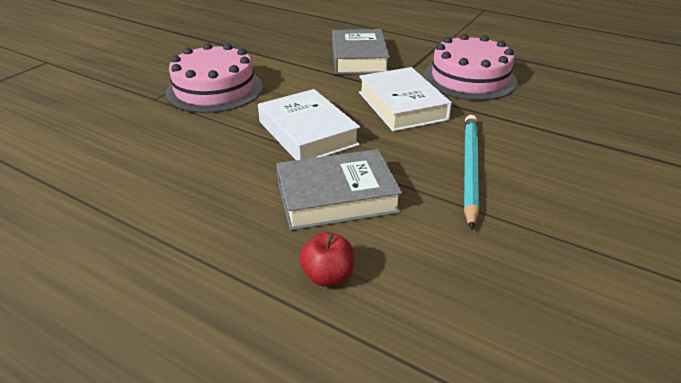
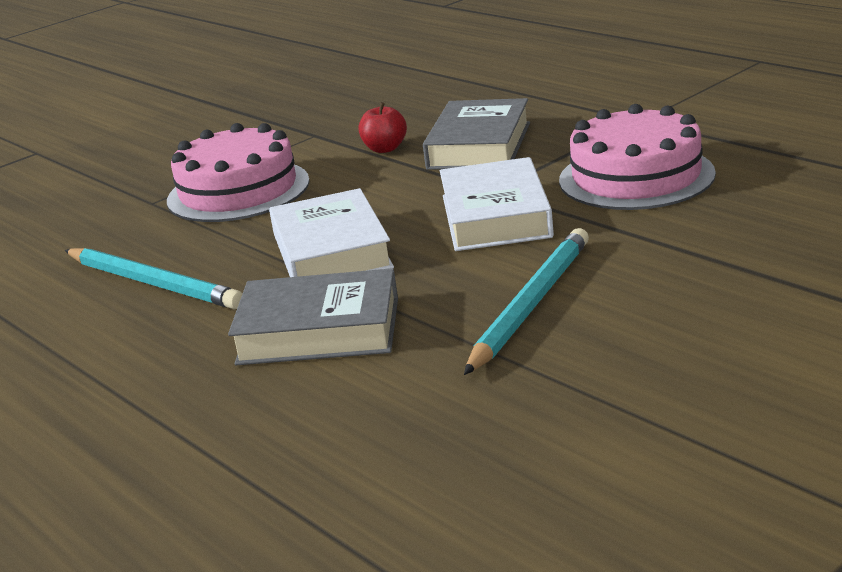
camera: 20 degrees right, 10 degrees down
red apple [299,232,354,286] -> red apple moved to [359,102,407,153]
none -> turquoise pencil [65,248,243,309]

